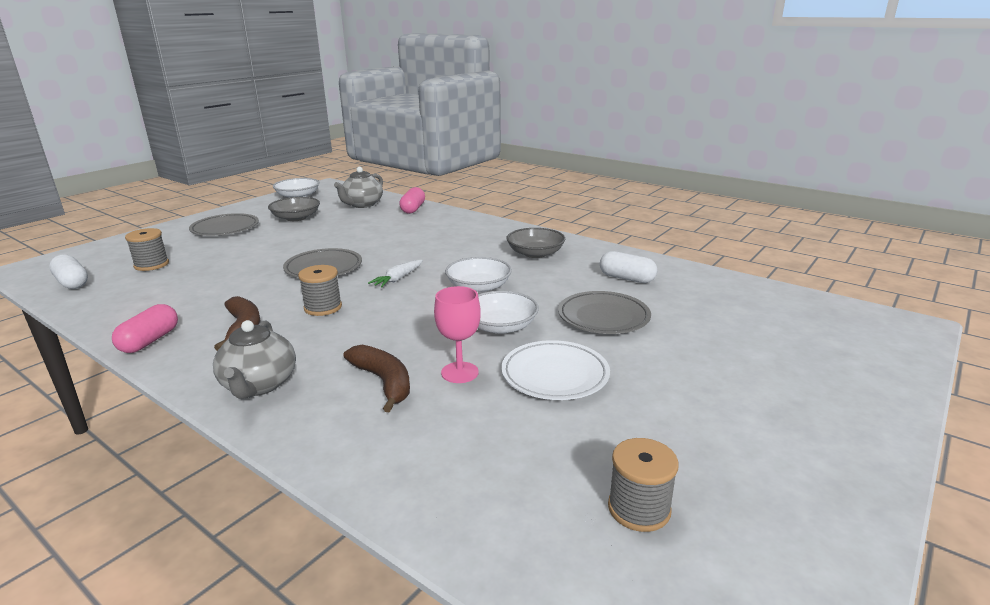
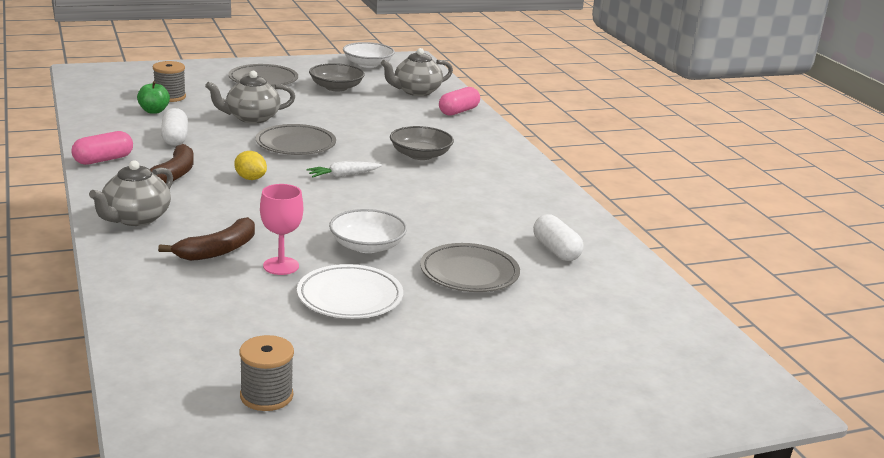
camera: 30 degrees right, 0 degrees up
white capsule [49,254,88,289] -> white capsule moved to [161,108,188,146]
grey spool [298,265,342,316] -> yellow lemon [234,151,267,180]
brown banana [344,345,410,412] -> brown banana turned 45 degrees clockwise [158,217,255,261]
white bowl [445,257,512,293] -> none
grey bowl [506,228,565,258] -> grey bowl moved to [390,126,454,160]
none -> green apple [137,81,170,114]
none -> grey teapot [205,71,295,123]

